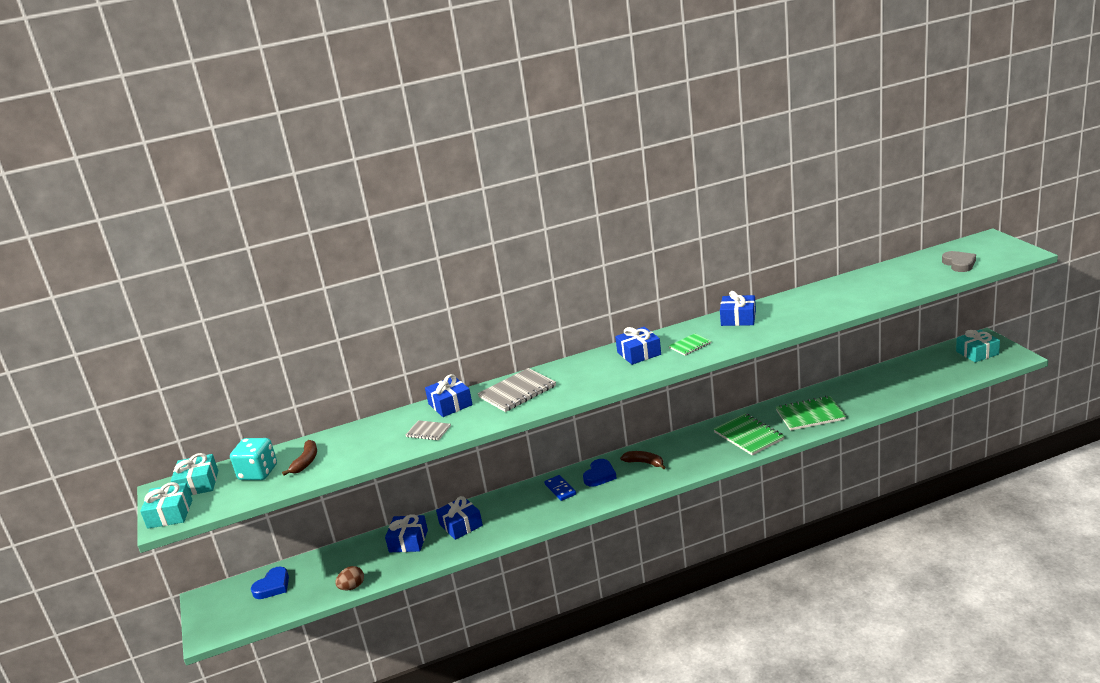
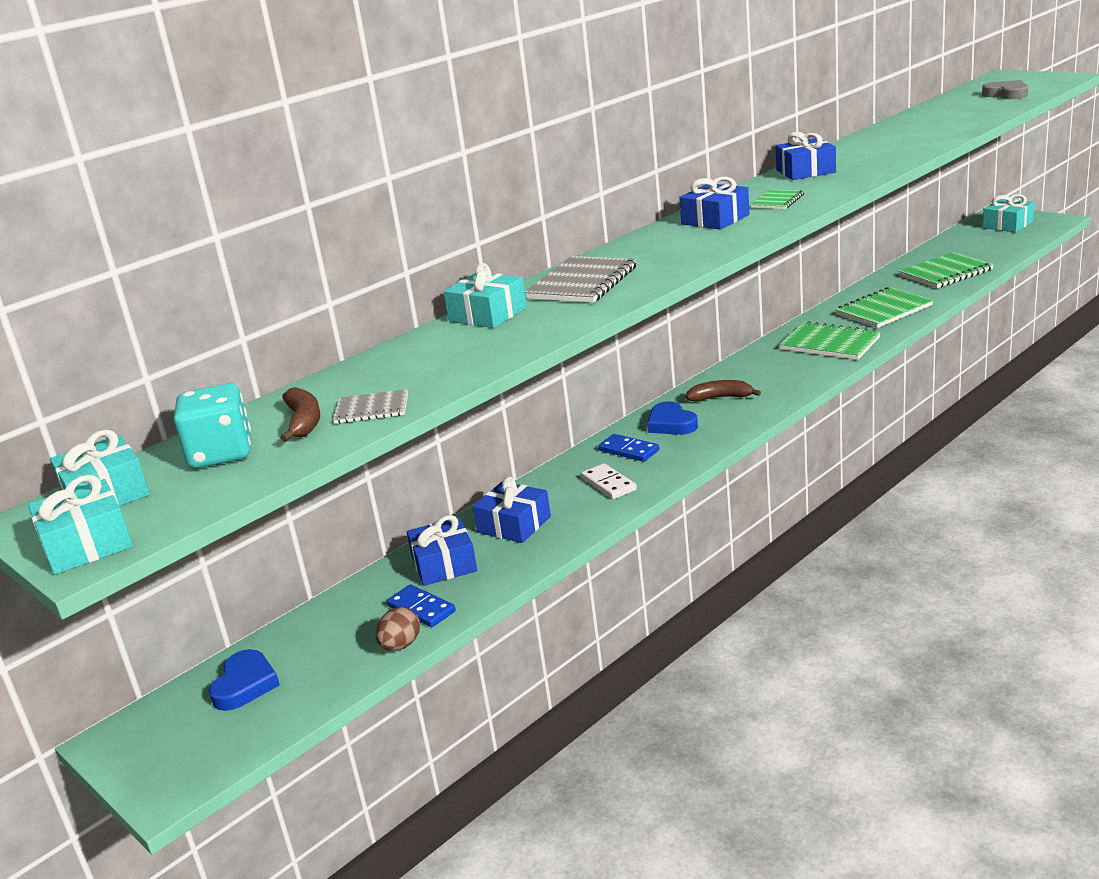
camera: 25 degrees left, 0 degrees up
grey notebook [406,420,451,440] -> grey notebook moved to [333,389,408,424]
blue gift [425,374,473,417] -> turquoise gift [444,263,527,328]
blue heart [583,459,617,487] -> blue heart turned 150 degrees clockwise [647,401,698,435]
none -> blue domino [387,585,456,627]
none -> white domino [581,463,637,499]
none -> green notebook [899,252,994,288]

